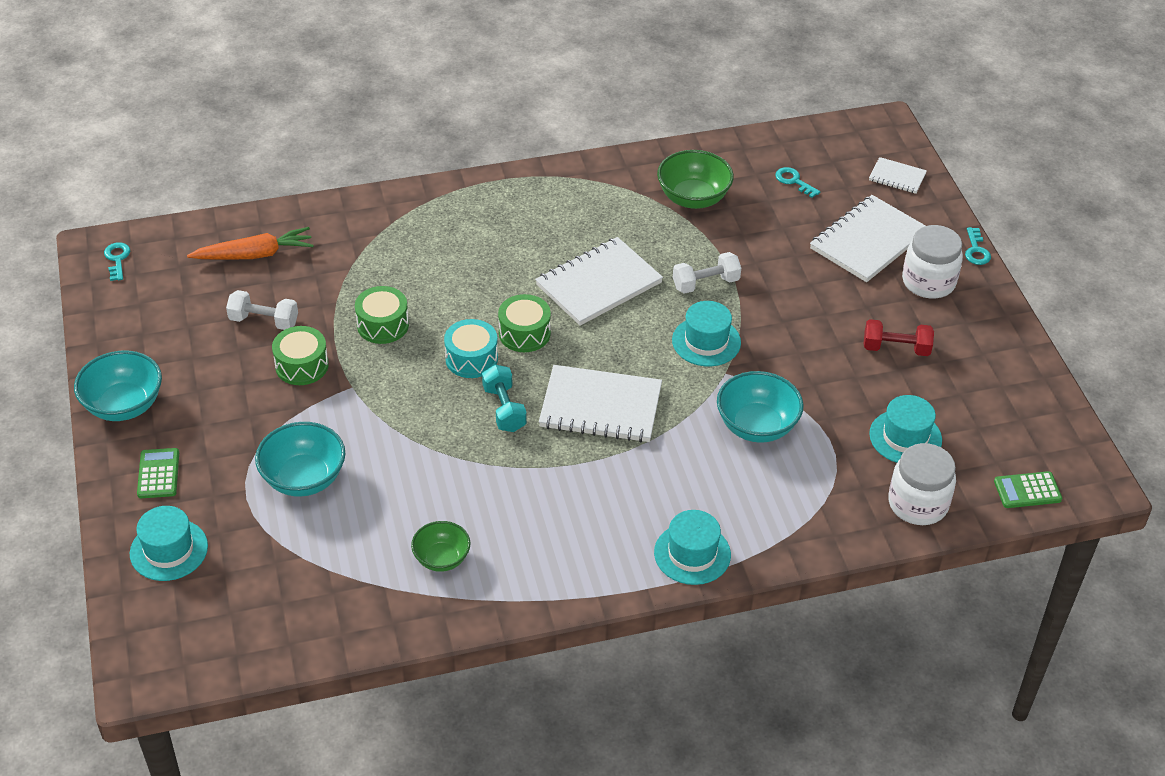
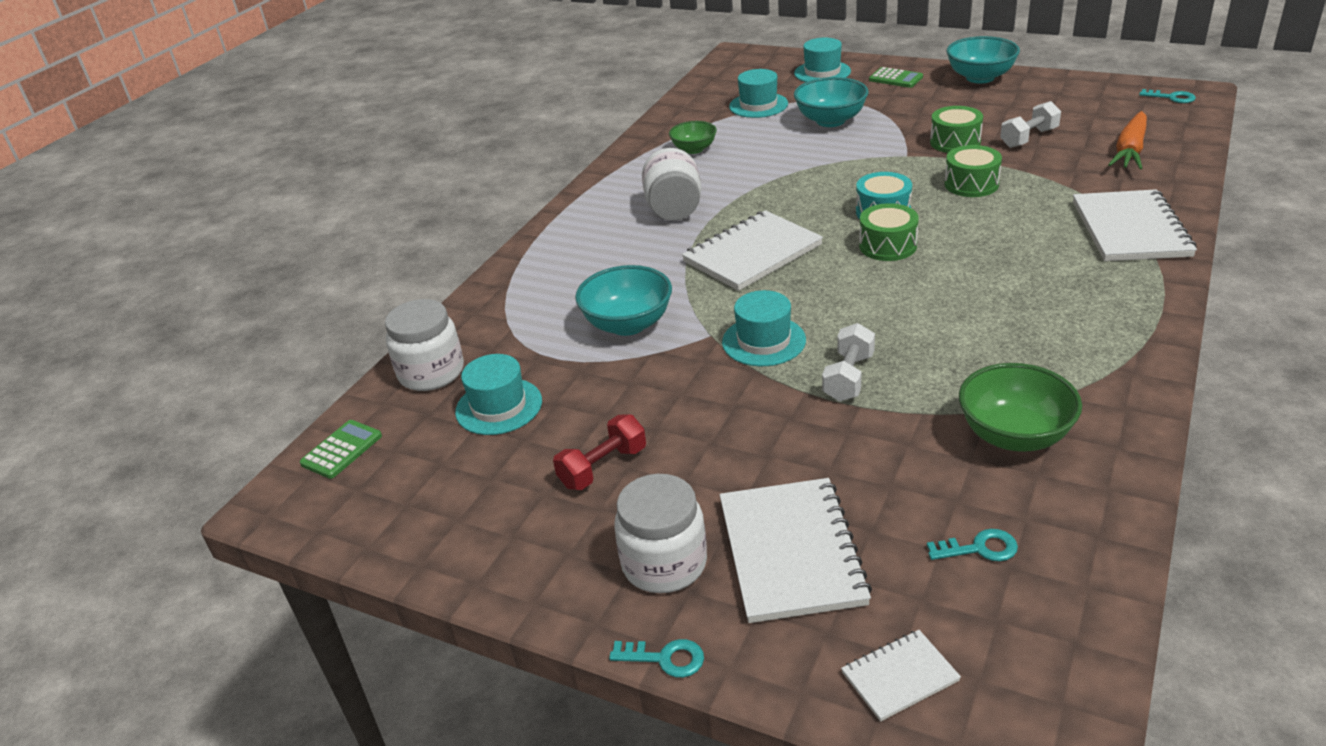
camera: 135 degrees right, 10 degrees down
turquoise dumbbell [482,365,527,432] -> none
white notebook [535,237,663,326] -> white notebook moved to [1073,189,1197,261]
turquoise hat [654,510,731,585] -> turquoise hat moved to [729,69,788,118]
turquoise key [965,227,991,265] -> turquoise key turned 150 degrees clockwise [609,639,704,678]
none -> white jar [642,148,701,221]

